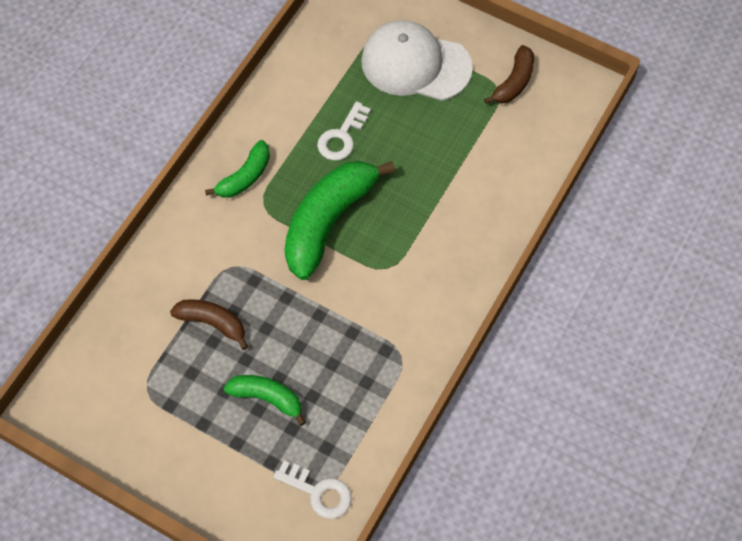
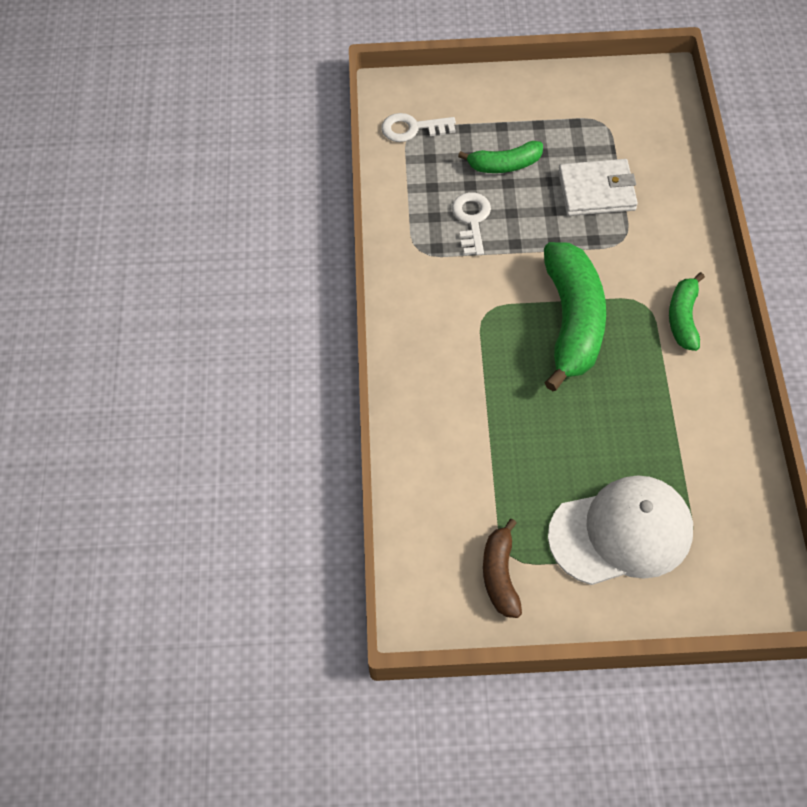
camera: 150 degrees right, 5 degrees down
brown banana [170,299,248,350] -> white wallet [558,159,638,216]
white key [317,101,371,161] -> white key moved to [452,192,491,256]

